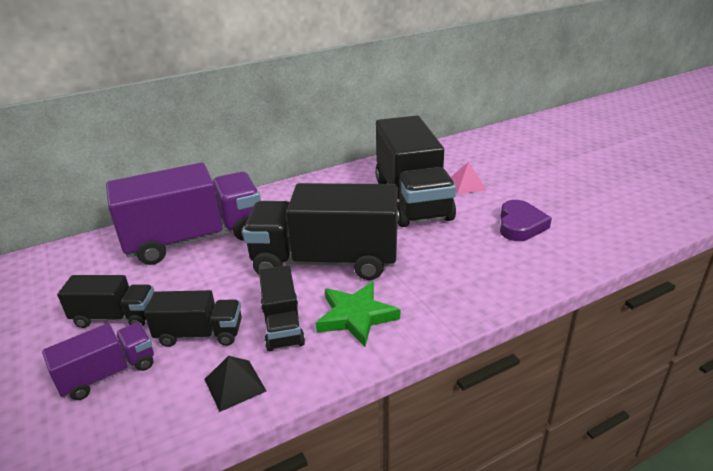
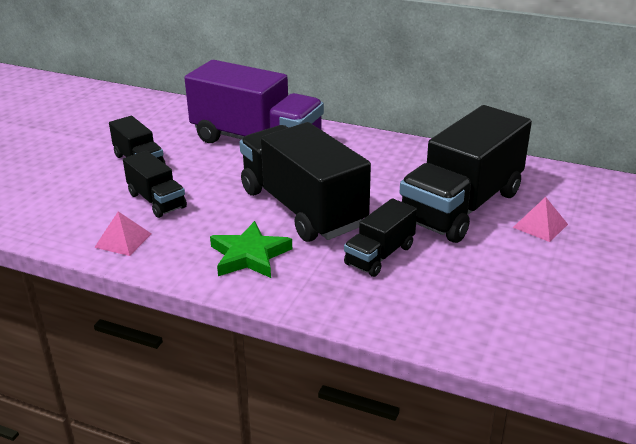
camera: 50 degrees right, 0 degrees up
purple truck [42,323,154,400] -> none
black pyramid [204,356,266,412] -> pink pyramid [94,212,151,256]
black truck [259,265,305,351] -> black truck moved to [344,198,417,277]
purple heart [500,200,552,241] -> none

